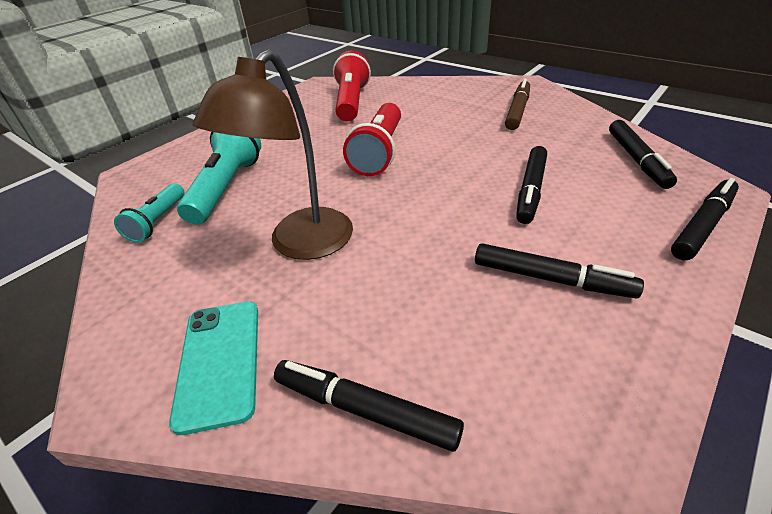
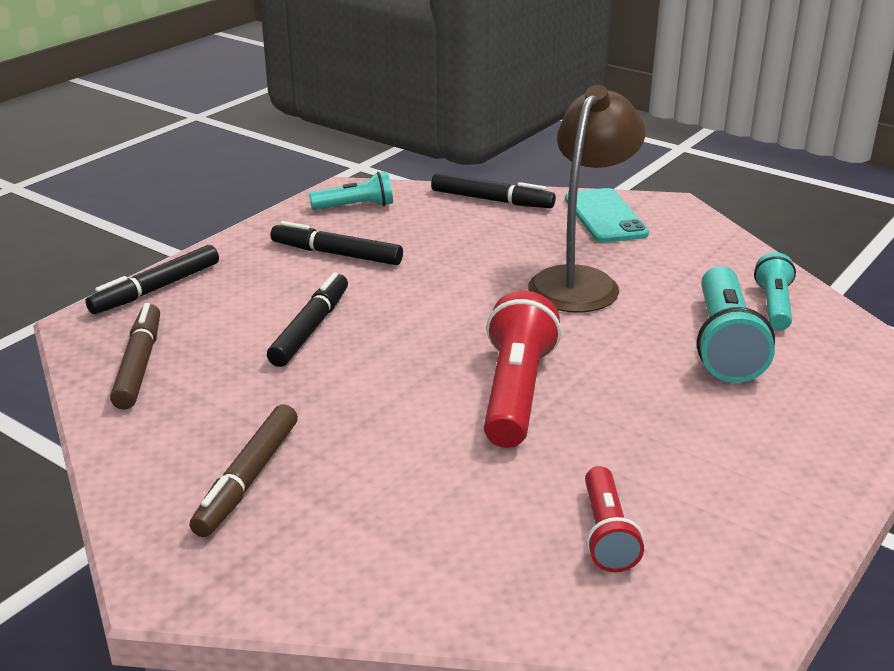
camera: 175 degrees right, 10 degrees down
red flashlight [333,51,371,122] -> red flashlight [585,466,644,572], size x0.60
black marker [609,120,677,189] -> brown marker [110,303,160,410]
none -> turquoise flashlight [309,172,393,210]

